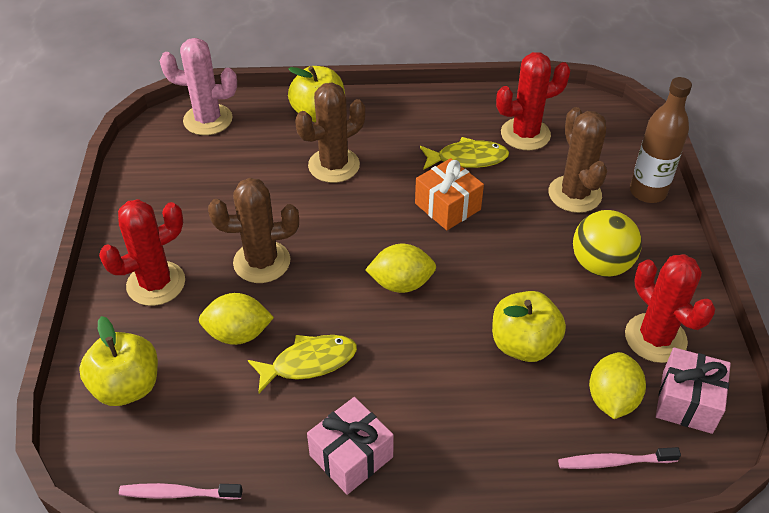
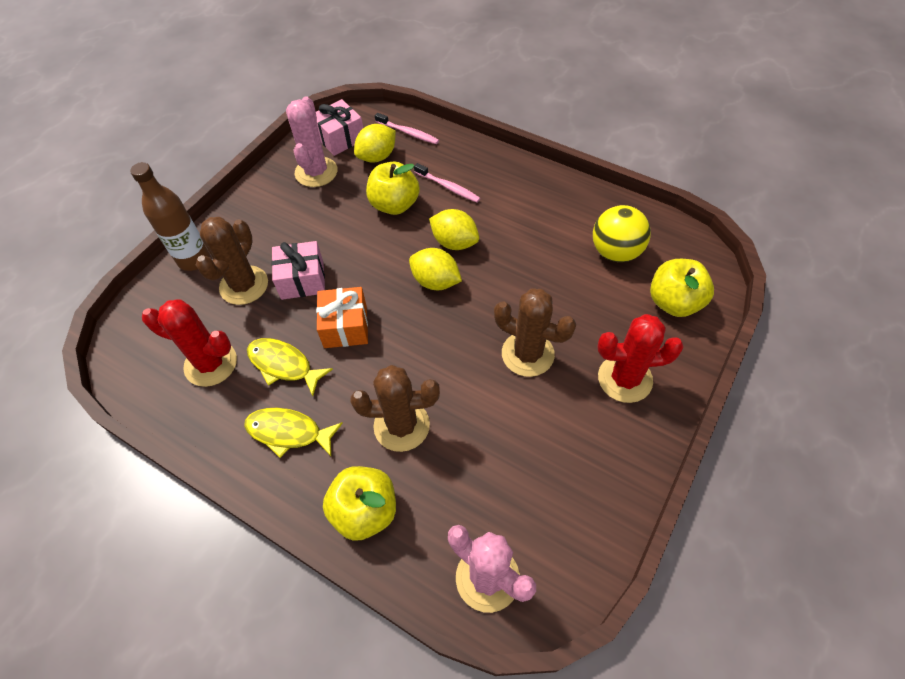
camera: 145 degrees left, 10 degrees up
pink toothbrush [119,483,243,500] -> pink toothbrush moved to [414,163,480,203]
yellow lemon [199,293,274,345] -> yellow lemon moved to [429,209,479,250]
yellow fish [248,335,357,393] -> yellow fish moved to [244,408,343,458]
pink gift [307,397,394,495] -> pink gift moved to [271,241,325,300]
yellow ball [573,210,642,277] -> yellow ball moved to [593,205,651,262]
red cactus [625,254,715,363] -> pink cactus [286,97,338,187]

